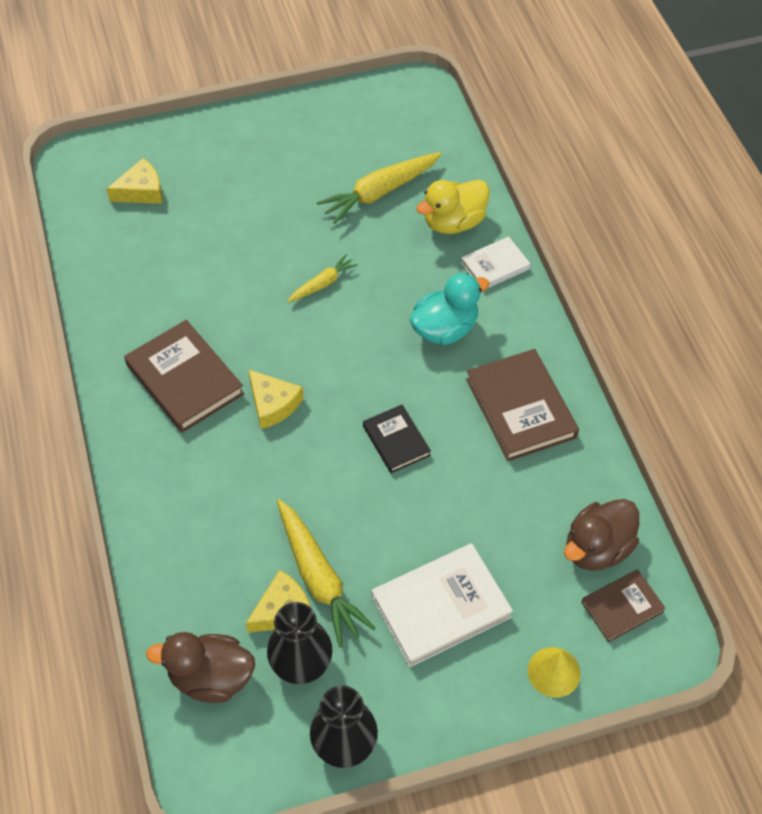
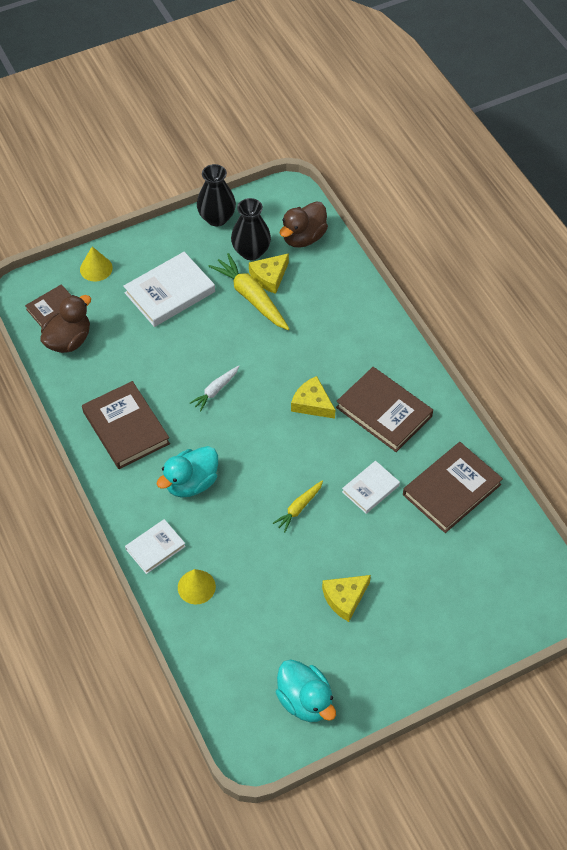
camera: 170 degrees right, 0 degrees up
yellow cheese [106,158,163,204] -> yellow cheese moved to [322,575,371,622]
brown duck [146,632,255,703] -> brown duck turned 135 degrees clockwise [280,201,328,248]
yellow carrot [316,152,442,224] -> none
black book [363,404,431,473] -> white carrot [190,365,239,411]
yellow duck [416,180,490,234] -> yellow cone [178,569,216,604]
none -> turquoise duck [275,659,336,722]
none -> white book [342,461,400,514]
none -> brown book [403,442,503,533]

